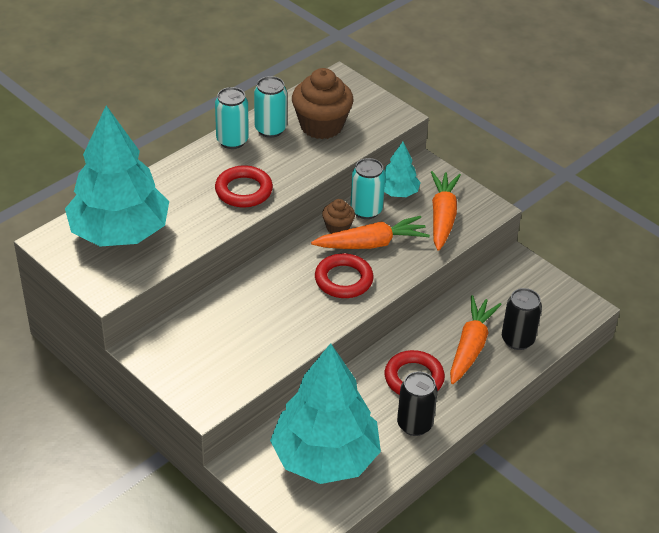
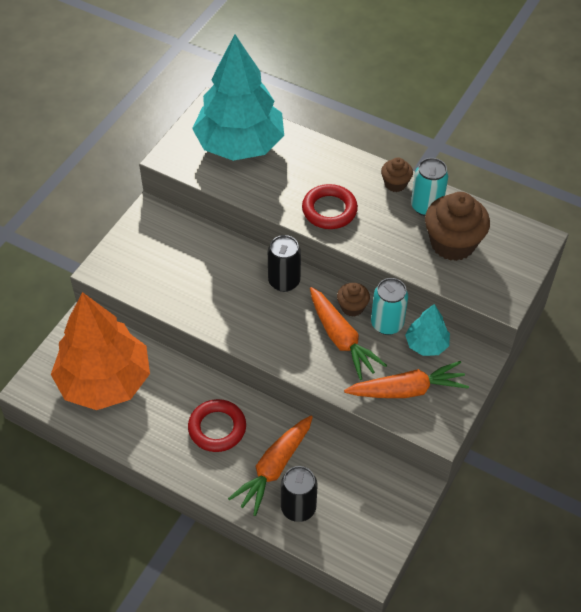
camera: 75 degrees right, 10 degrees up
turquoise can [215,87,249,149] -> brown cupcake [381,157,413,192]
turquoise tree [270,343,381,484] -> orange tree [51,292,150,410]
red ring [315,253,374,298] -> none
black can [397,372,438,436] -> black can moved to [268,235,301,292]
orange carrot [450,295,502,384] -> orange carrot turned 120 degrees clockwise [228,416,313,516]

